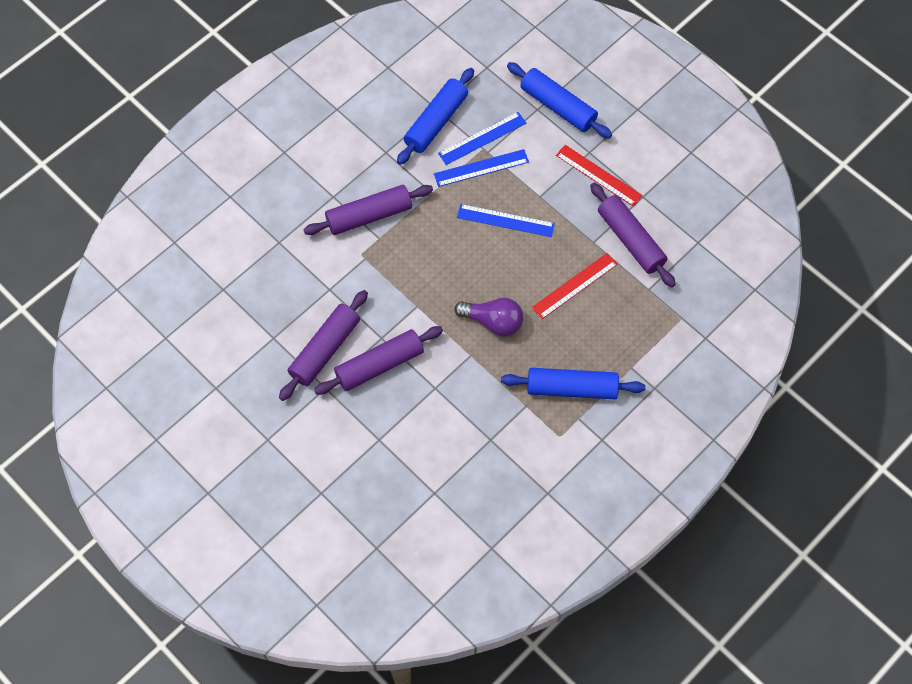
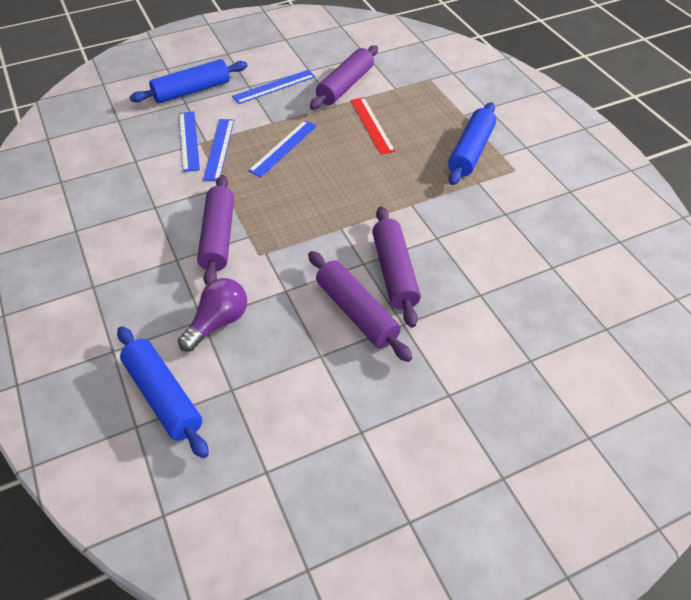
camera: 70 degrees left, 15 degrees down
blue rolling pin [397,68,474,165] -> blue rolling pin moved to [117,326,209,458]
purple light bulb [454,298,523,337] -> purple light bulb moved to [178,278,247,352]
red ruler [556,145,642,206] -> blue ruler [232,70,315,104]
purple rolling pin [590,183,676,287] -> purple rolling pin turned 45 degrees counterclockwise [310,45,378,110]

